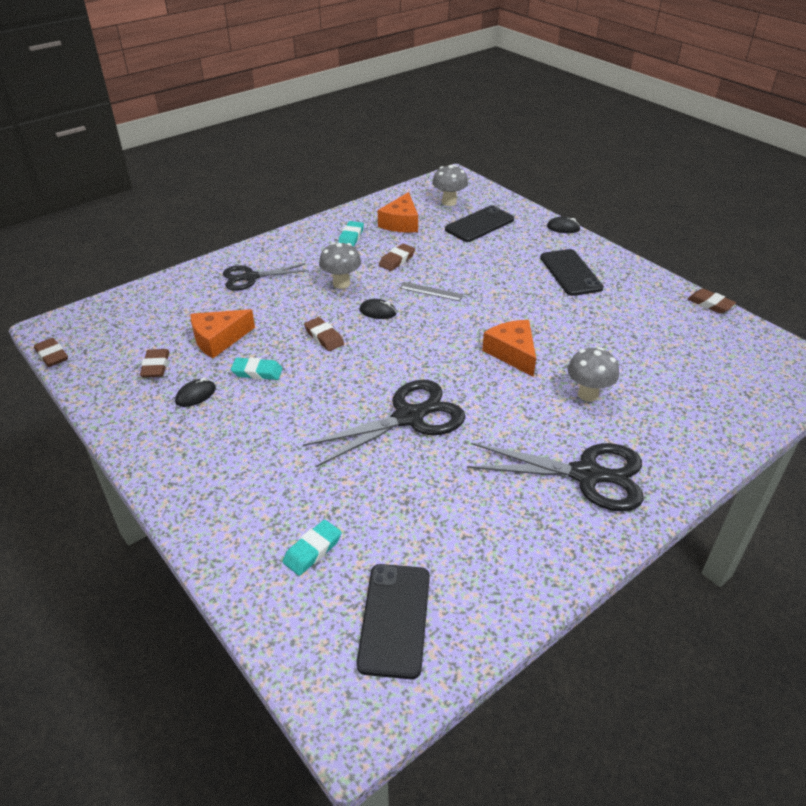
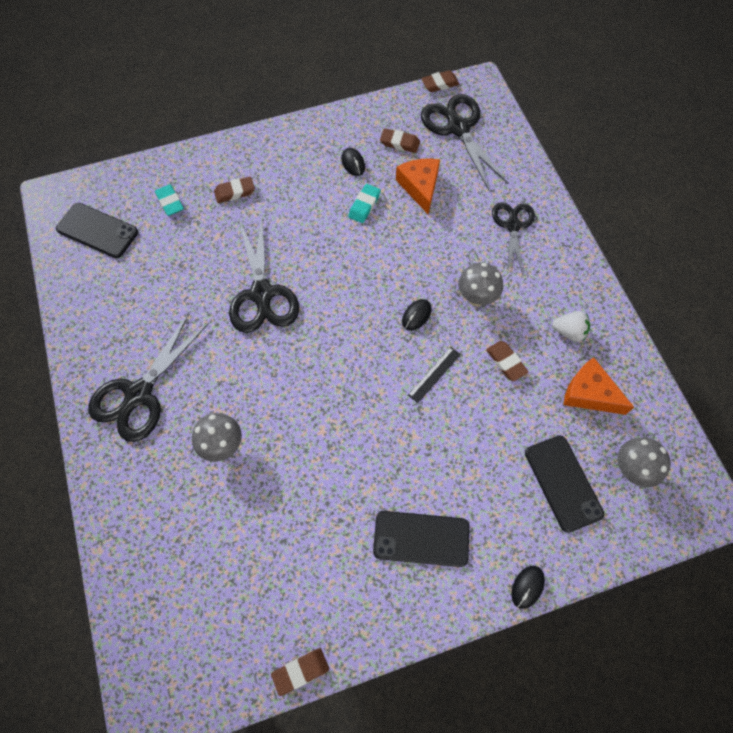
camera: 110 degrees right, 25 degrees up
brown eraser [304,317,344,351] -> brown eraser moved to [214,177,255,203]
turquoise eraser [338,221,364,247] -> white strawberry [552,311,590,342]
grey ruler [399,282,464,301] -> black ruler [408,347,461,403]
orange cheese [482,320,536,377] -> none
none -> black scissors [421,94,509,190]

